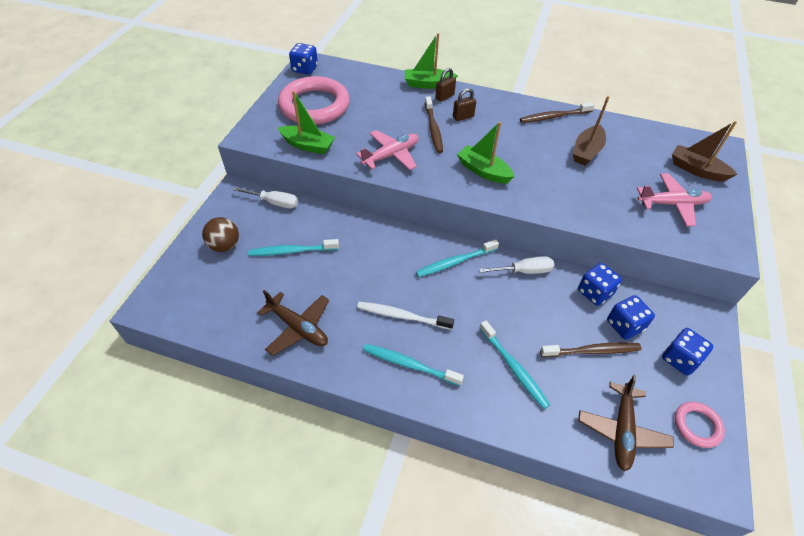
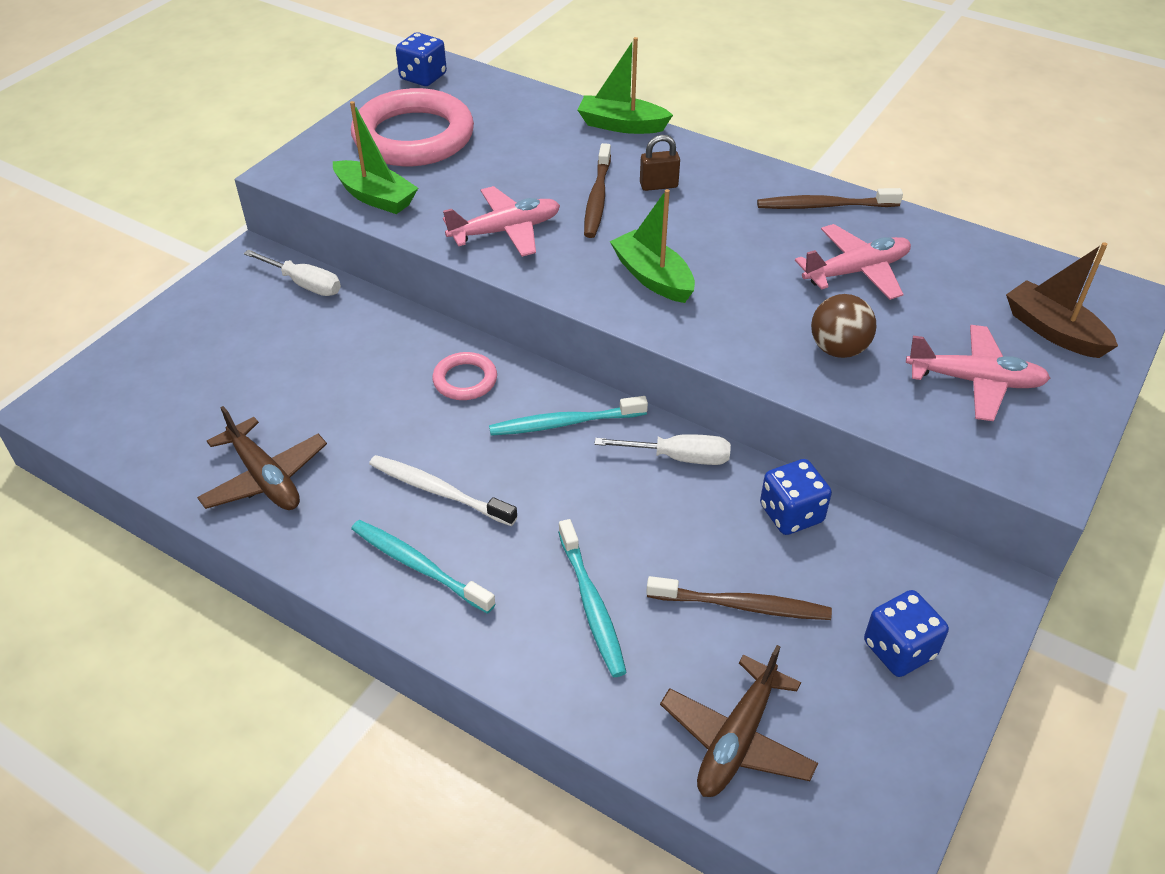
camera: 15 degrees right, 5 degrees down
brown ball [202,217,239,252] -> brown ball moved to [811,294,877,358]
turquoise toothbrush [248,239,339,256] -> none
brown padlock [435,68,456,102] -> none
brown boat [573,96,610,165] -> pink plane [795,224,911,300]
blue dice [607,295,655,340] -> none
pink ring [674,402,725,448] -> pink ring moved to [432,352,497,400]

